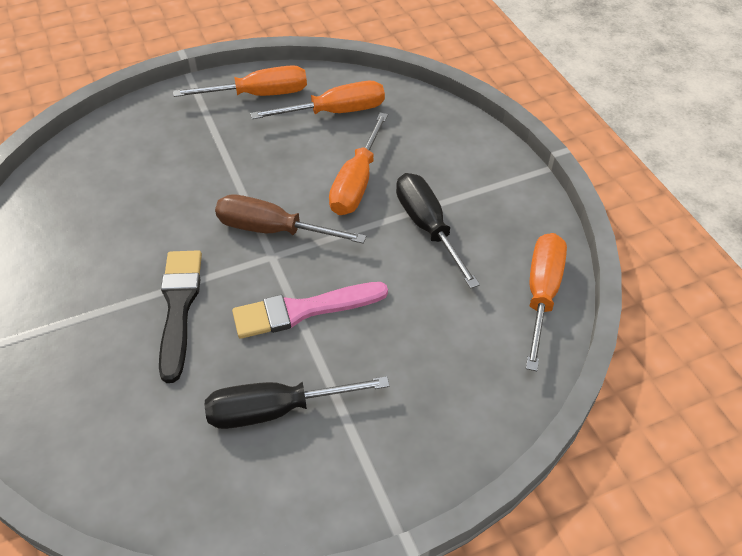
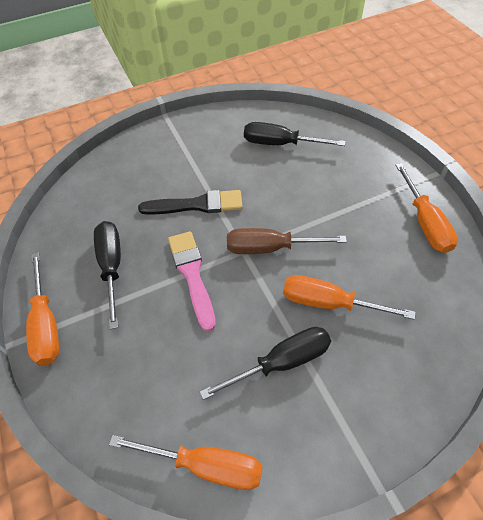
camera: 90 degrees right, 5 degrees up
brown screwdriver [215,194,366,244] -> brown screwdriver turned 105 degrees counterclockwise [227,228,347,254]
orange screwdriver [250,81,385,119] -> orange screwdriver moved to [26,252,59,366]
none -> black screwdriver [244,122,346,146]

